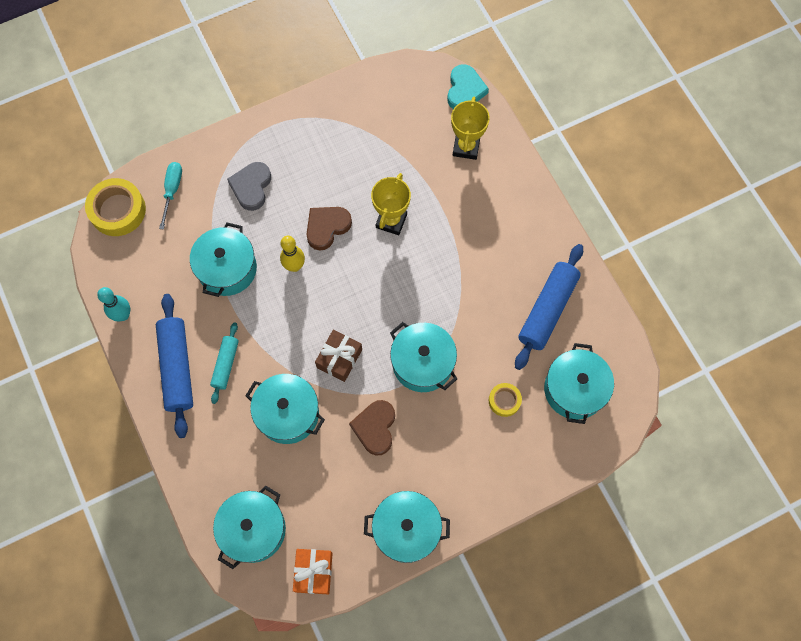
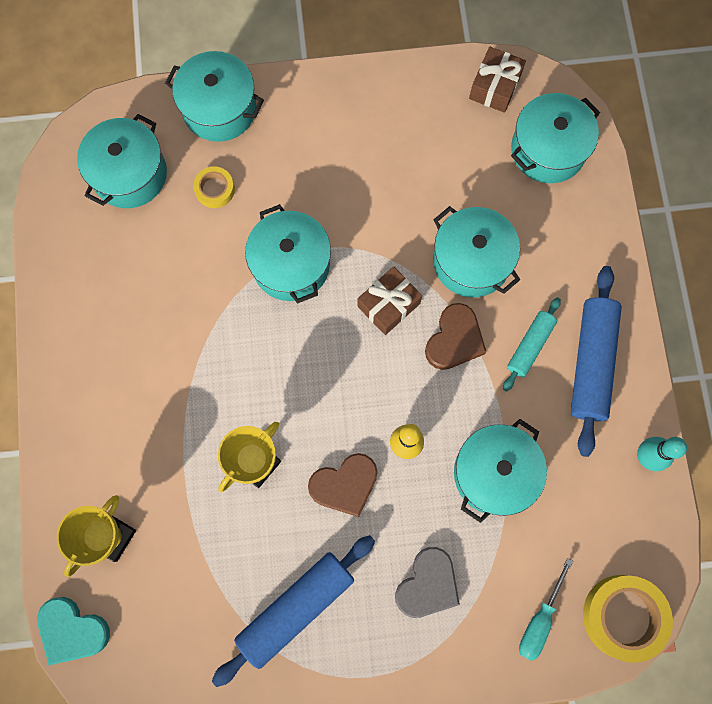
camera: 160 degrees left, 5 degrees up
orange gift [293,549,333,595] -> brown gift [469,47,526,113]
brown heart [349,400,395,455] -> brown heart moved to [425,303,486,370]
turquoise pot [364,491,450,563] -> turquoise pot moved to [165,51,264,142]
turquoise heart [447,64,489,109] -> turquoise heart turned 90 degrees counterclockwise [37,597,110,665]
blue rolling pin [515,244,583,370] -> blue rolling pin moved to [212,535,375,687]

